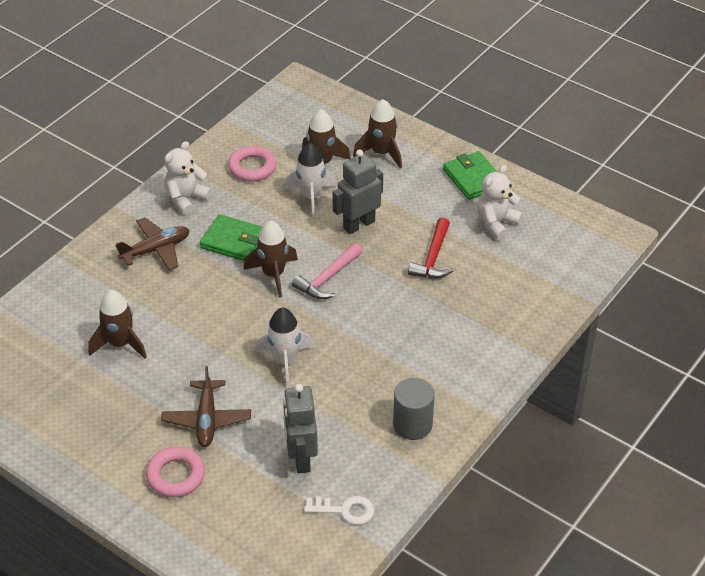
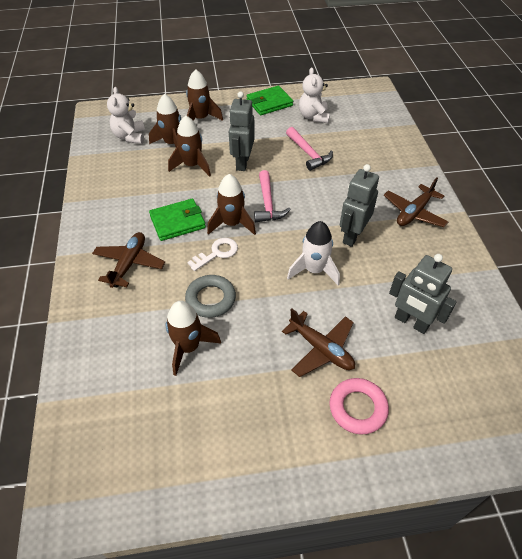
camera: 45 degrees left, 5 degrees up
white teddy bear [165,141,212,215] -> white teddy bear moved to [107,87,145,144]
pink ring [228,146,276,182] -> none
white rocket [284,143,337,218] -> brown rocket [168,115,211,177]
white key [304,496,375,525] -> white key moved to [187,238,238,271]
grey cylinder [393,378,435,440] -> none
red hammer [408,217,453,279] -> pink hammer [286,127,333,171]
green wallet [443,151,497,200] -> green wallet turned 45 degrees counterclockwise [246,86,293,115]
none -> grey ring [185,275,236,318]
none -> grey robot [340,164,379,247]
none -> brown plane [384,178,448,227]

